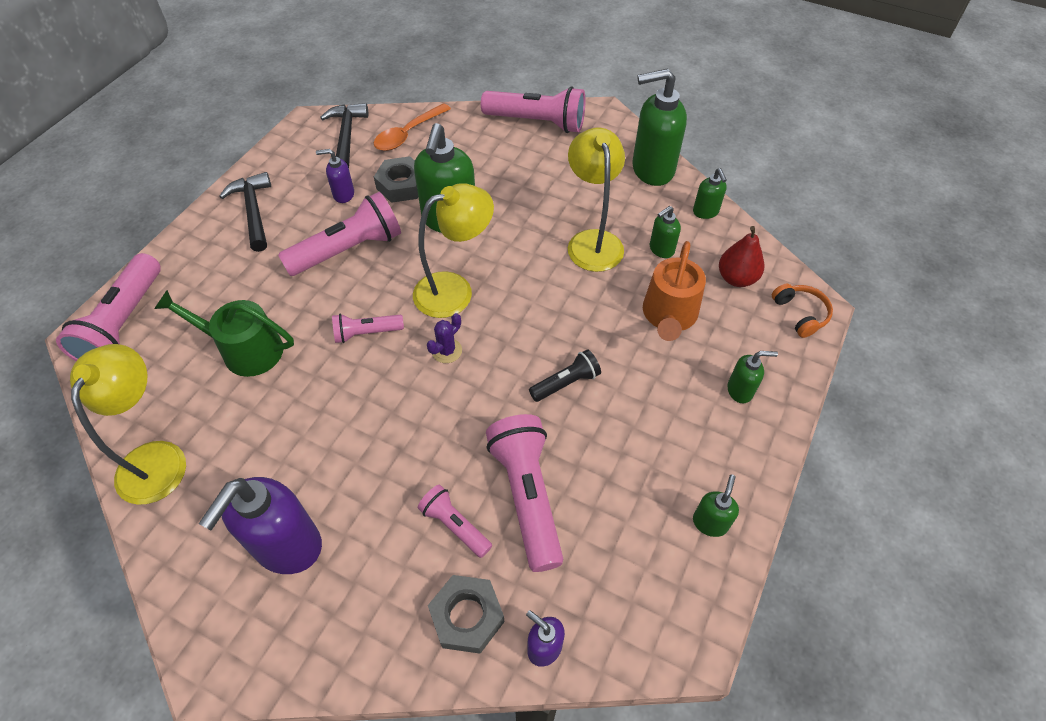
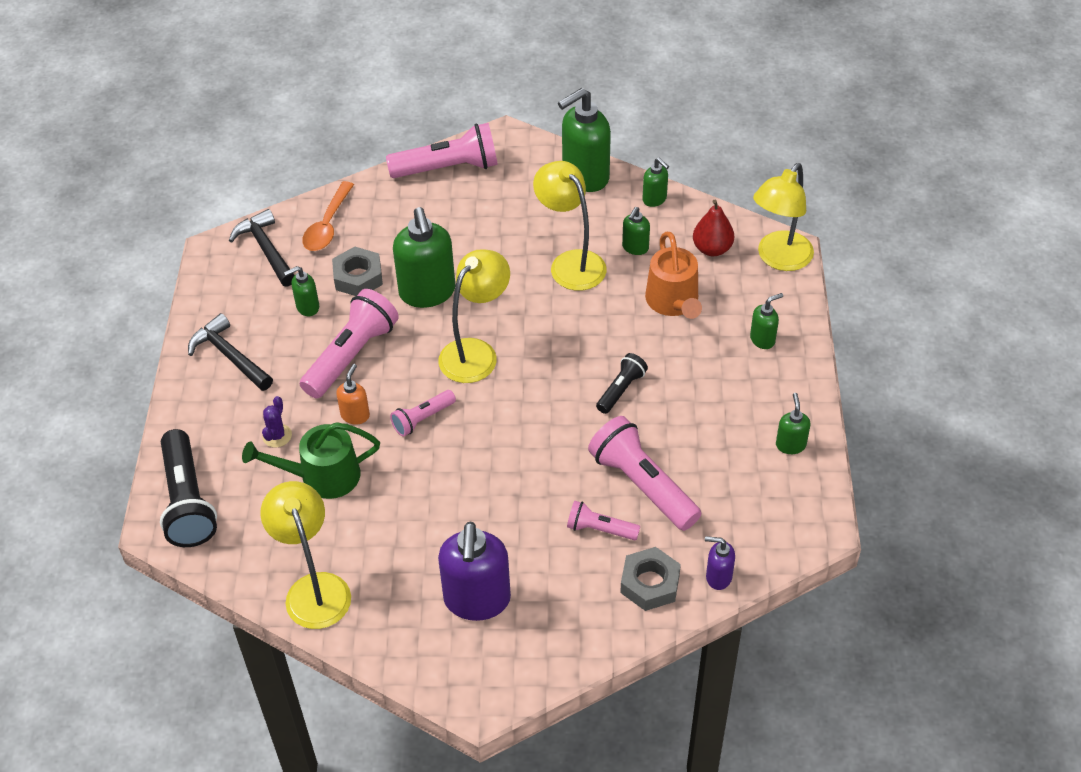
camera: 25 degrees left, 5 degrees down
pink flashlight [56,253,161,361] -> black flashlight [160,429,217,547]
purple soap dispenser [316,149,354,203] -> green soap dispenser [284,266,319,316]
purple cactus [427,313,462,363] -> purple cactus moved to [262,396,292,448]
orange headphones [772,284,833,338] -> yellow lamp [753,163,814,271]
none -> orange soap dispenser [336,364,370,424]

